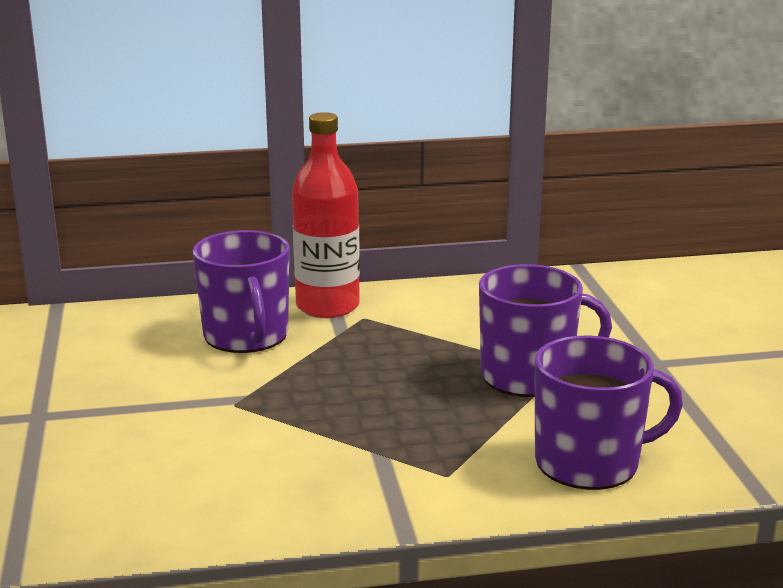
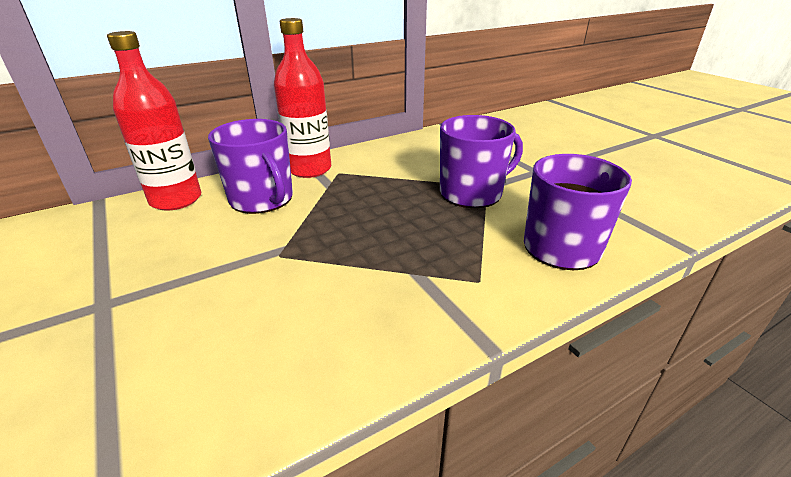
camera: 20 degrees left, 10 degrees up
none -> red bottle [107,31,201,211]

